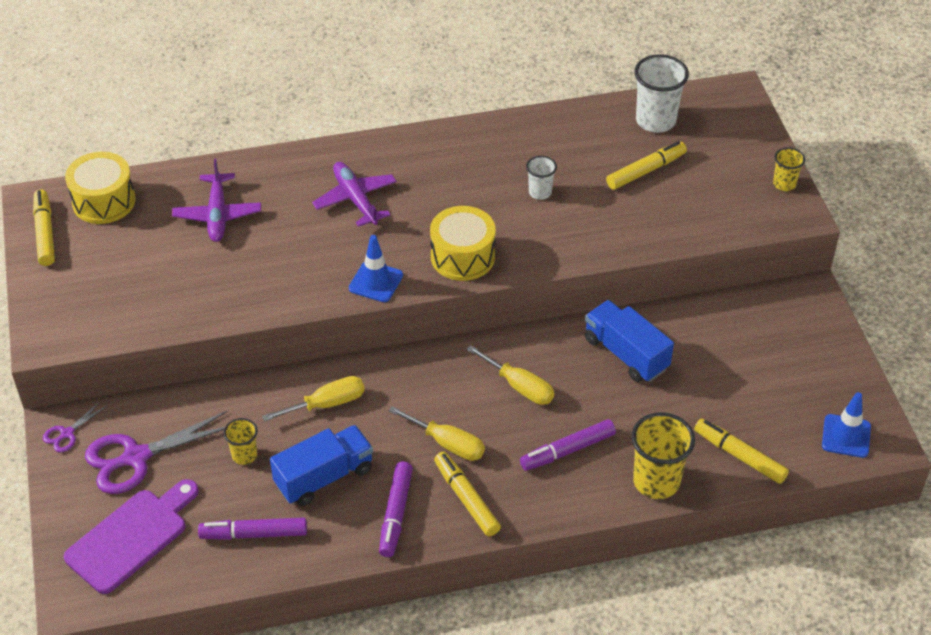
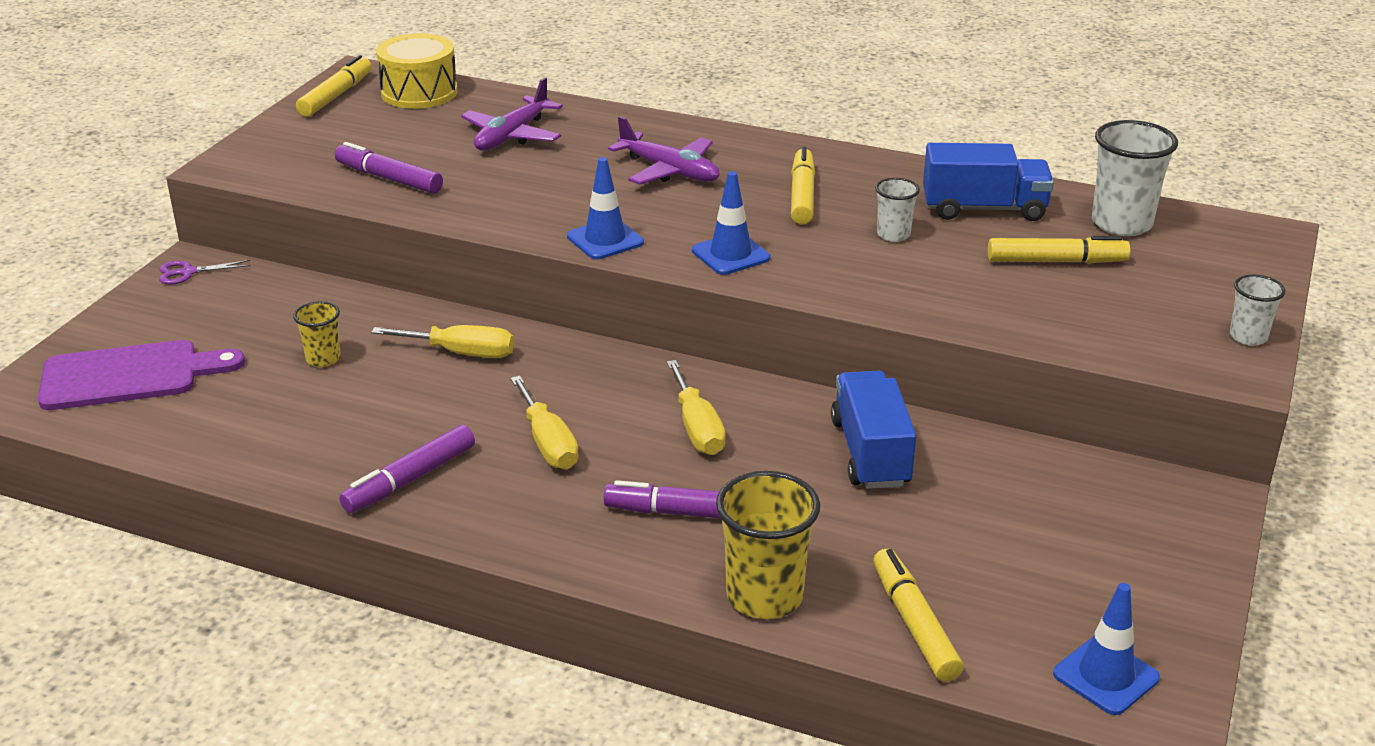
camera: 35 degrees right, 15 degrees down
purple scissors [85,411,228,494] -> none
purple marker [198,518,307,540] -> purple marker moved to [335,142,443,194]
blue truck [270,425,373,506] -> blue truck moved to [923,143,1054,221]
purple plane [312,162,397,227] -> purple plane turned 120 degrees clockwise [608,116,720,185]
yellow drum [430,206,496,281] -> blue traffic cone [692,171,770,275]
yellow marker [434,452,501,537] -> yellow marker moved to [791,147,815,225]
yellow cup [773,147,805,191] -> white cup [1230,275,1286,346]

